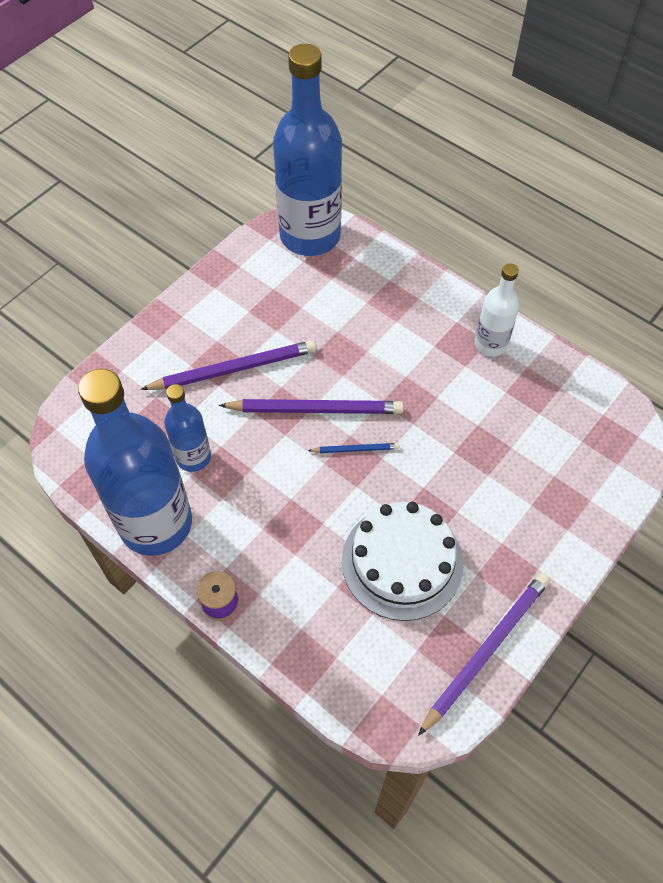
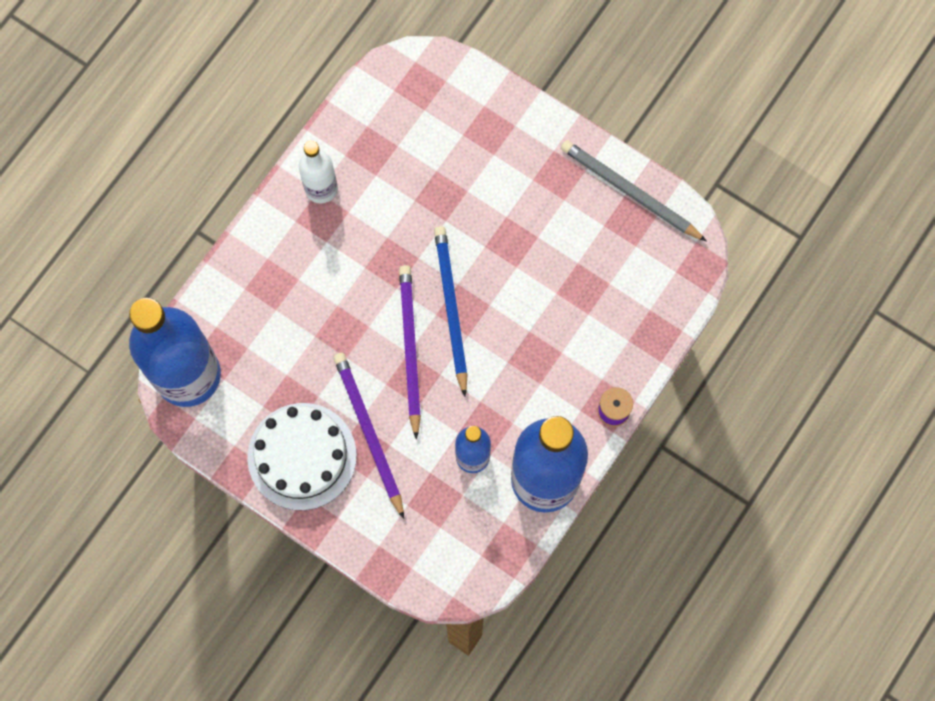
camera: 95 degrees left, 15 degrees up
blue pencil [308,443,400,453] -> blue pencil [434,226,468,397], size x2.06
white cake [342,502,463,621] -> white cake moved to [247,403,357,511]
purple pencil [418,573,550,736] -> grey pencil [561,140,707,242]

